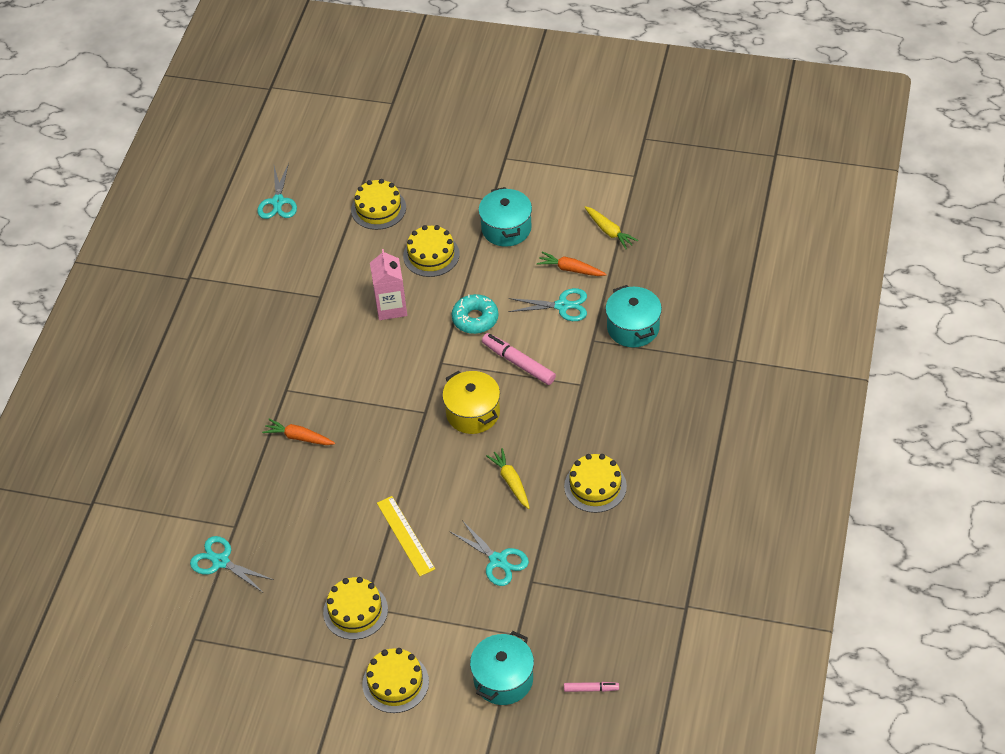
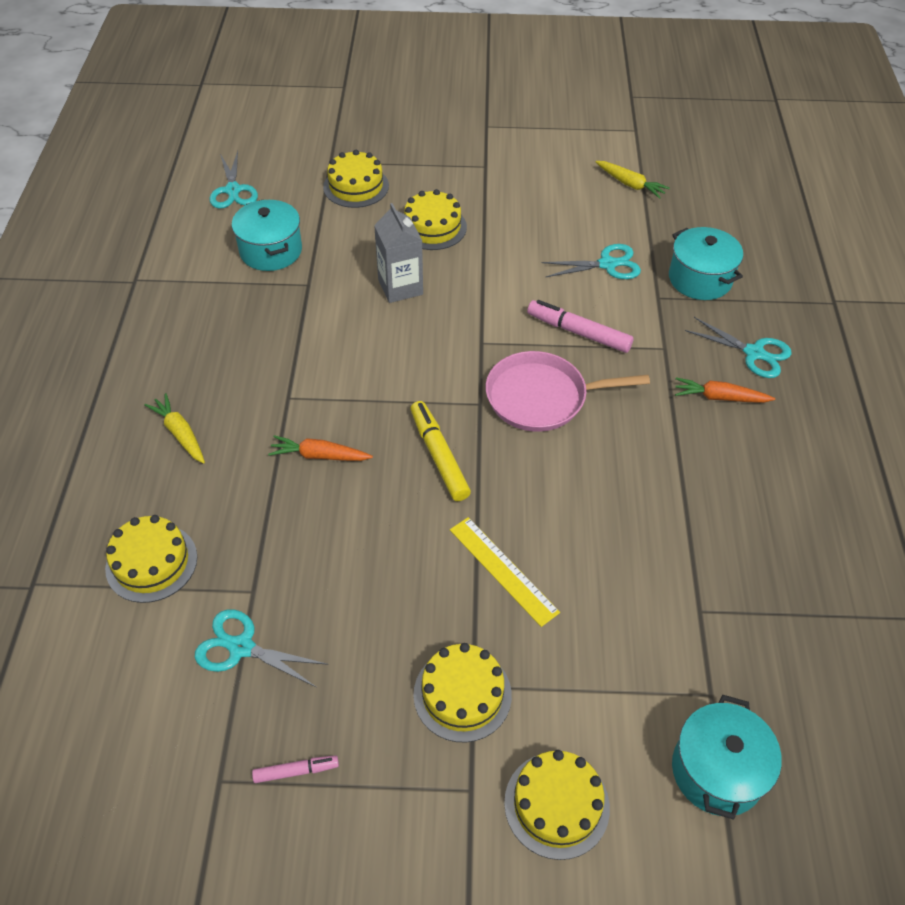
camera: 15 degrees left, 0 degrees up
pink carton [370,249,407,320] -> grey carton [374,203,423,303]
yellow pot [442,371,500,434] -> pink pan [486,351,650,432]
turquoise scissors [449,520,529,586] -> turquoise scissors moved to [685,317,792,378]
turquoise donut [452,294,499,334] -> none
turquoise pot [478,187,532,247] -> turquoise pot moved to [232,200,302,271]
yellow carrot [486,448,530,509] -> yellow carrot moved to [144,393,205,464]
orange carrot [537,252,607,276] -> orange carrot moved to [675,377,775,403]
yellow cake [564,454,627,513] -> yellow cake moved to [105,515,197,603]
pink marker [564,682,619,692] -> pink marker moved to [252,755,339,783]
none -> yellow marker [410,401,471,501]

